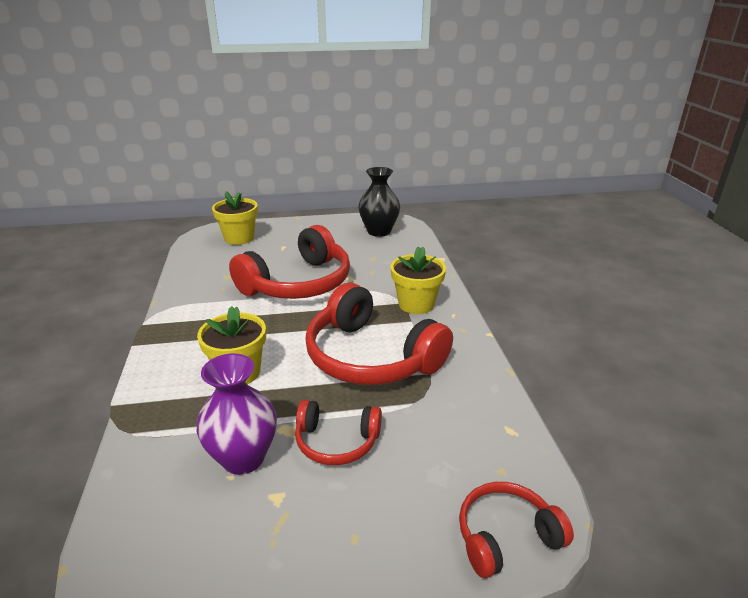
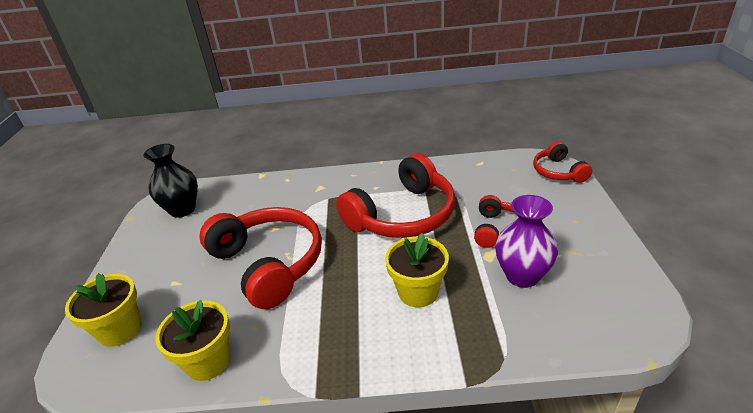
camera: 80 degrees left, 5 degrees up
yellow flower pot [391,246,446,314] -> yellow flower pot moved to [155,300,231,381]

